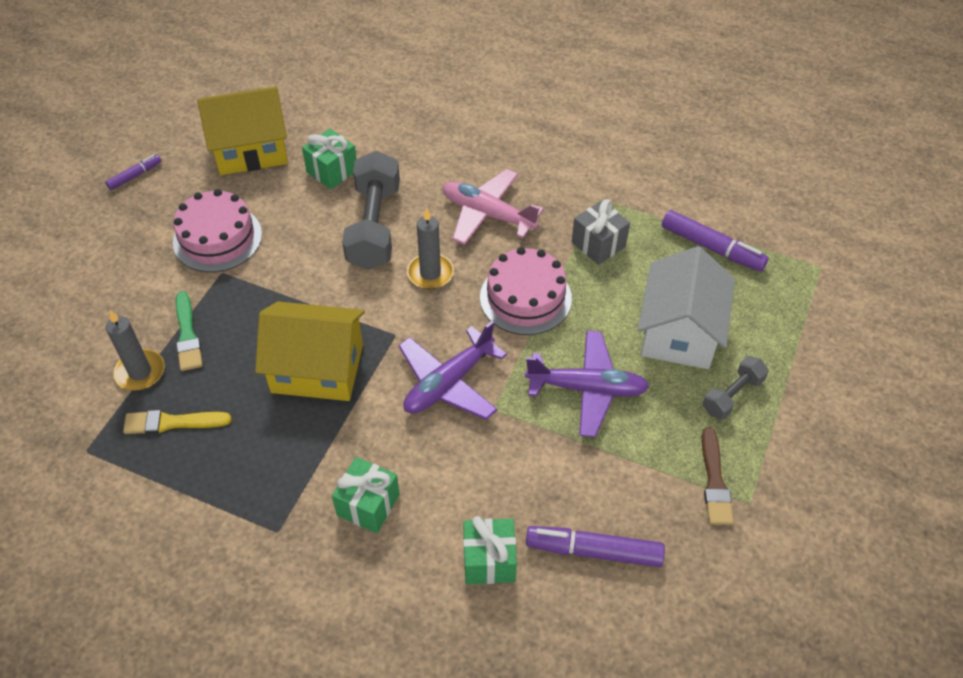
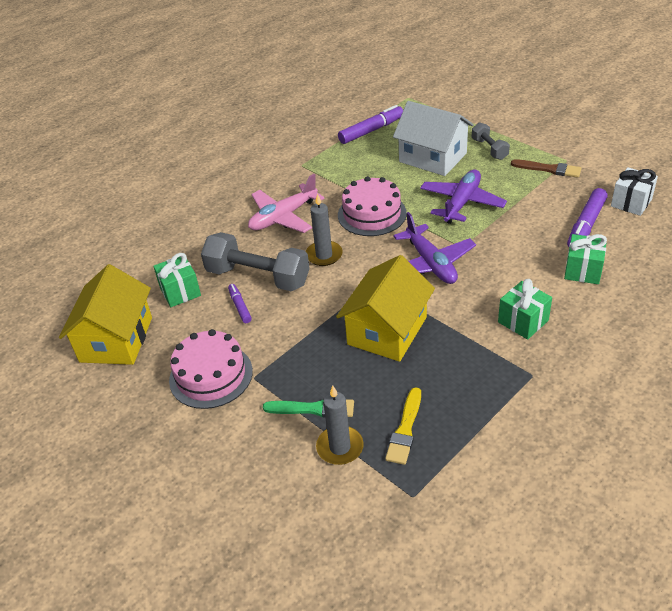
camera: 65 degrees left, 10 degrees down
purple marker [105,154,161,190] -> purple marker moved to [228,284,252,323]
grey gift [572,199,630,265] -> none
none -> white gift [611,167,658,216]

